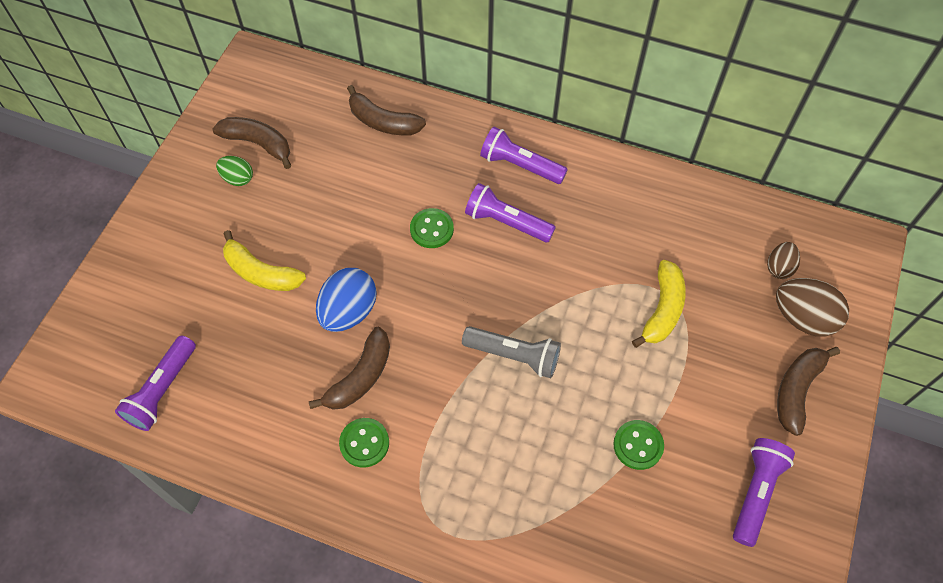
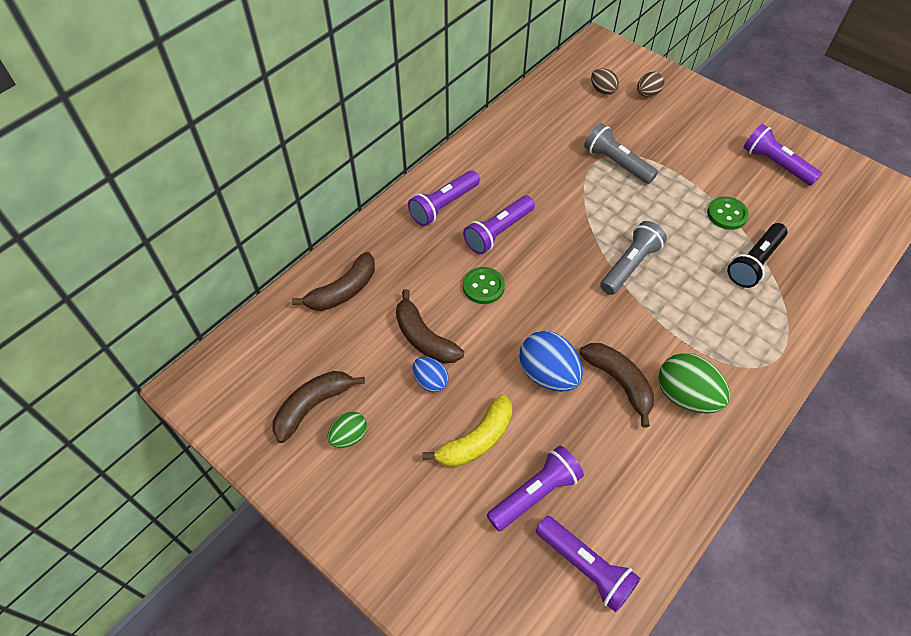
camera: 70 degrees left, 5 degrees down
green button [339,418,389,467] -> green egg [659,353,730,414]
yellow banana [632,260,686,348] -> grey flashlight [584,123,658,184]
brown egg [776,278,849,337] -> brown egg [637,72,664,97], size x0.58
brown banana [777,347,840,436] -> brown banana moved to [396,289,464,364]
none -> blue egg [413,357,449,392]
none -> purple flashlight [487,446,584,531]
none -> black flashlight [727,223,788,288]

